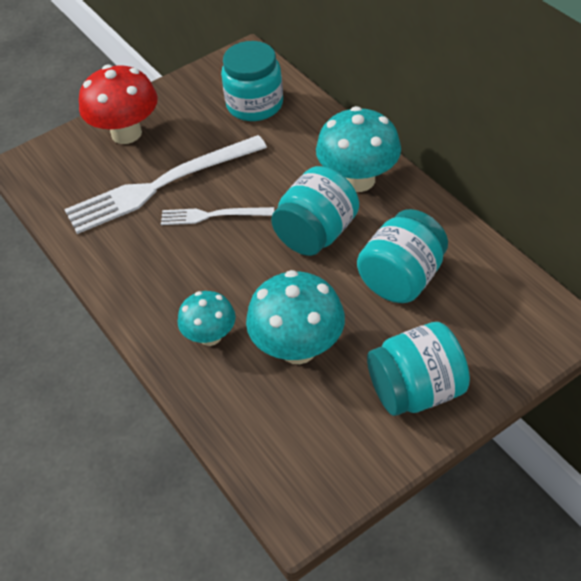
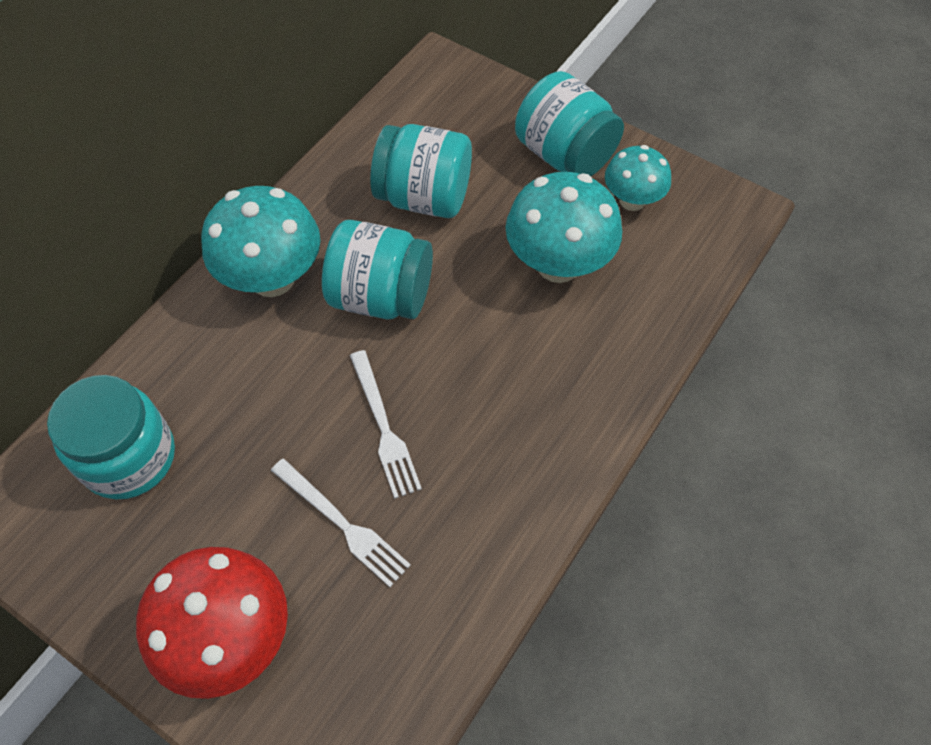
camera: 115 degrees left, 10 degrees up
white fork [64,135,267,234] -> white fork [271,458,411,587], size x0.52
turquoise mushroom [178,291,236,346] -> turquoise mushroom moved to [605,145,671,211]

